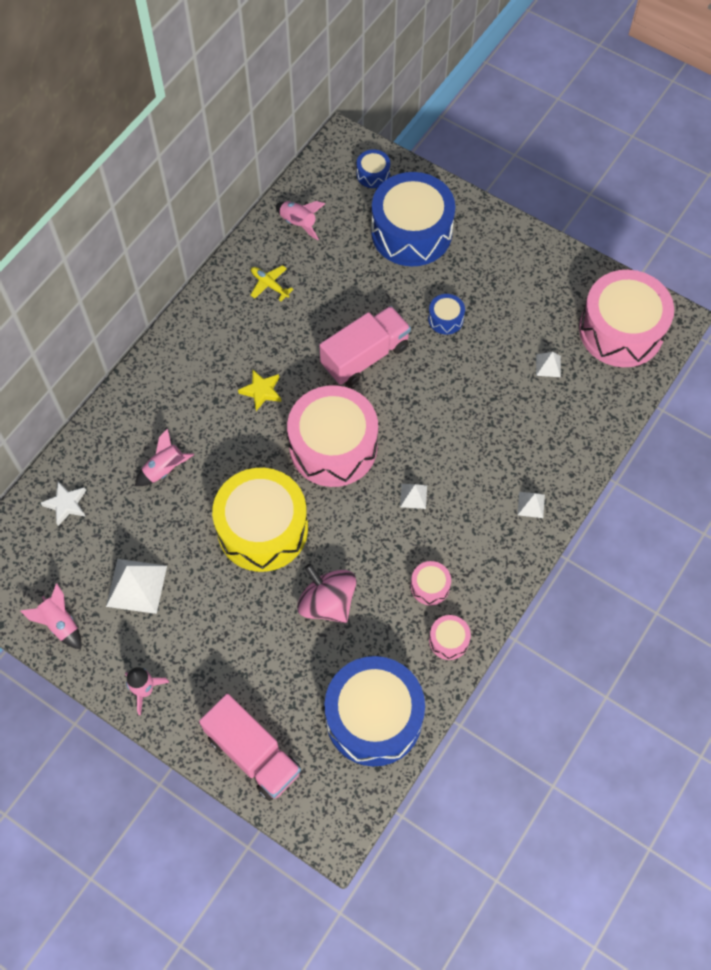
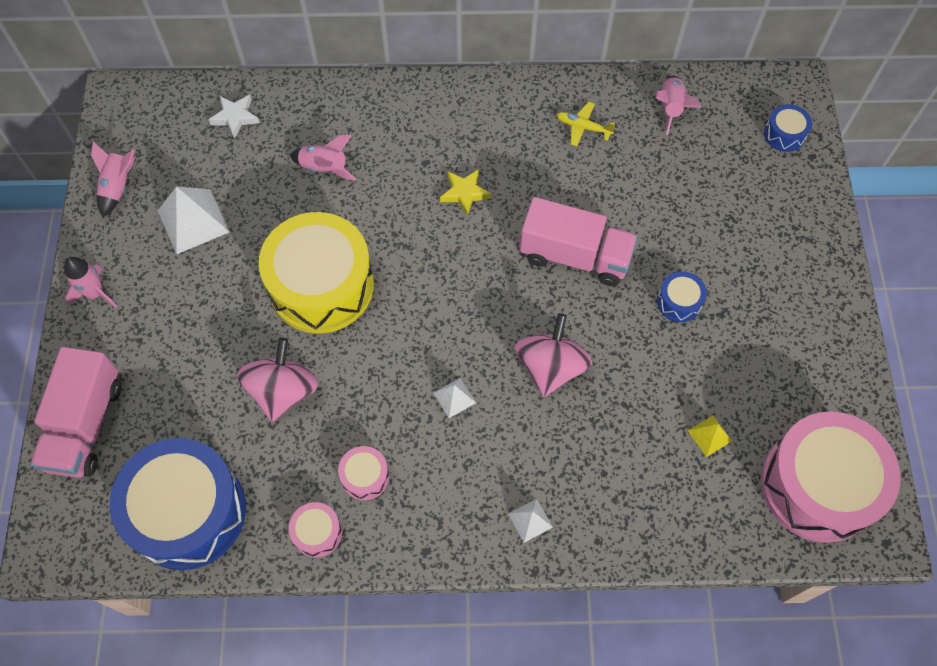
camera: 55 degrees right, 0 degrees up
yellow plane [251,265,294,301] -> yellow plane turned 75 degrees counterclockwise [556,102,615,146]
pink drum [287,385,378,487] -> none
blue drum [371,172,455,266] -> none
white pyramid [536,352,561,377] -> yellow pyramid [688,416,732,457]
none -> pink spinning top [515,313,593,397]

